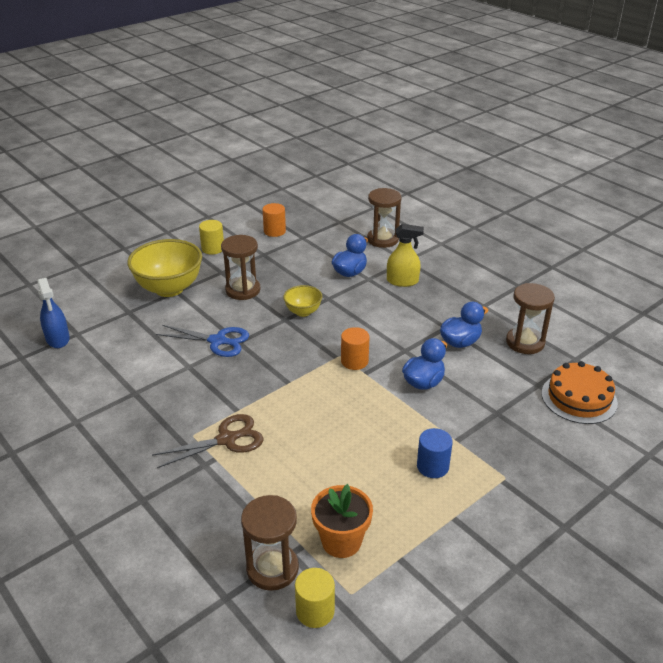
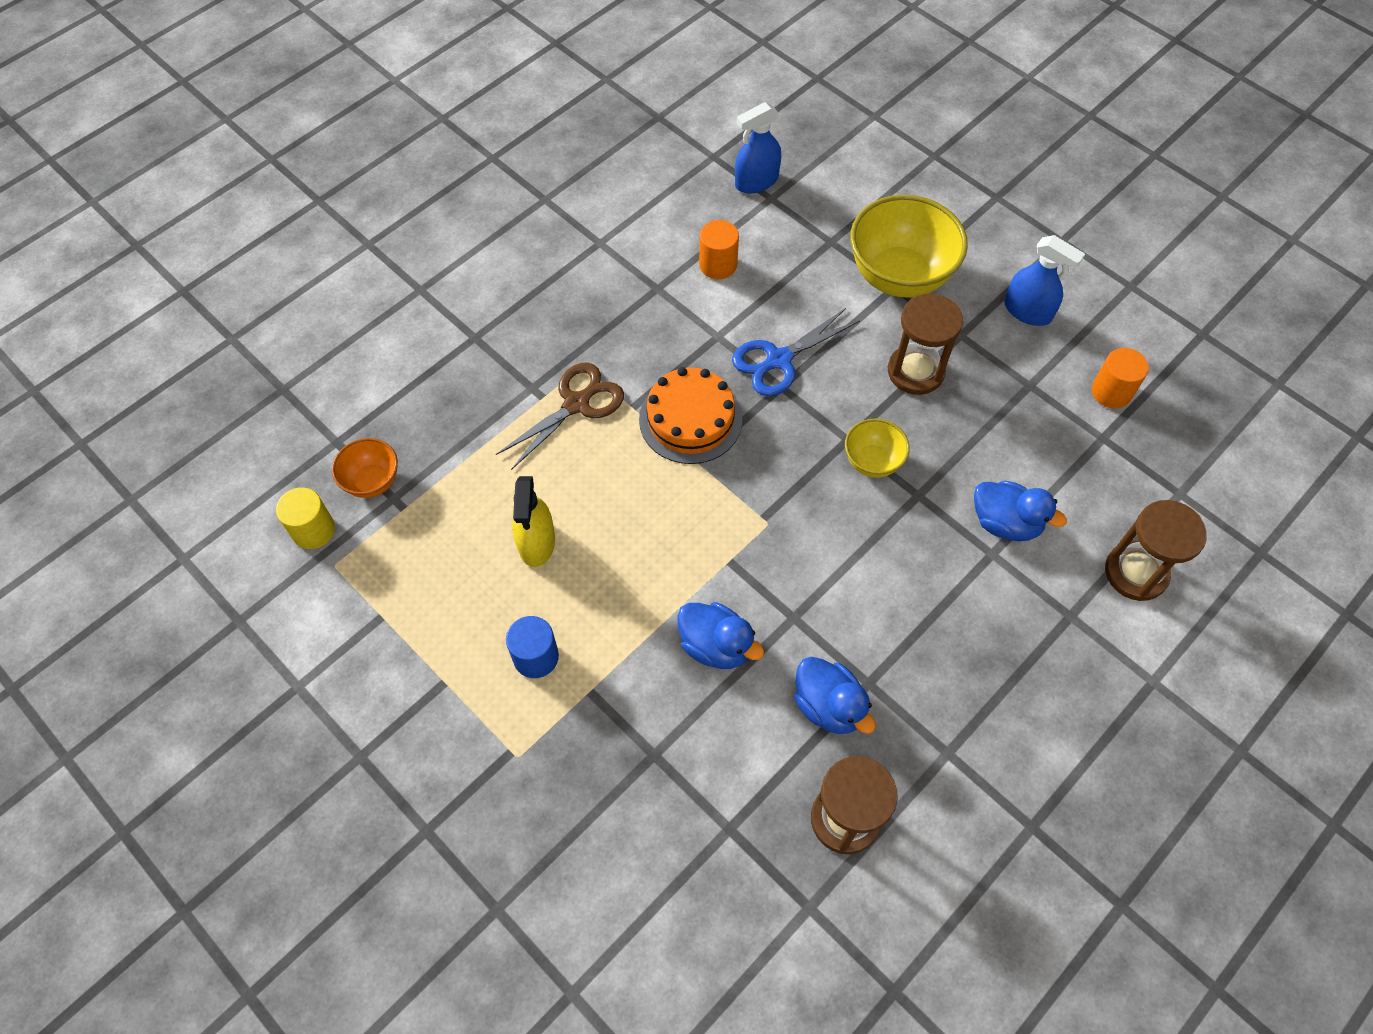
camera: 85 degrees right, 25 degrees up
brown scissors [152,414,263,468] -> brown scissors turned 105 degrees counterclockwise [496,362,624,470]
blue scissors [156,325,249,357] -> blue scissors turned 45 degrees clockwise [732,308,860,396]
yellow cylinder [199,220,224,255] -> blue spray bottle [1005,235,1085,326]
brown hourglass [241,495,299,591] -> orange bowl [332,438,398,498]
orange flower pot [311,484,373,558] -> none
orange cylinder [341,327,369,370] -> orange cylinder moved to [699,220,739,279]
yellow spray bottle [387,224,424,287] -> yellow spray bottle moved to [513,476,555,567]
orange cake [541,361,618,424] -> orange cake moved to [639,367,742,464]

